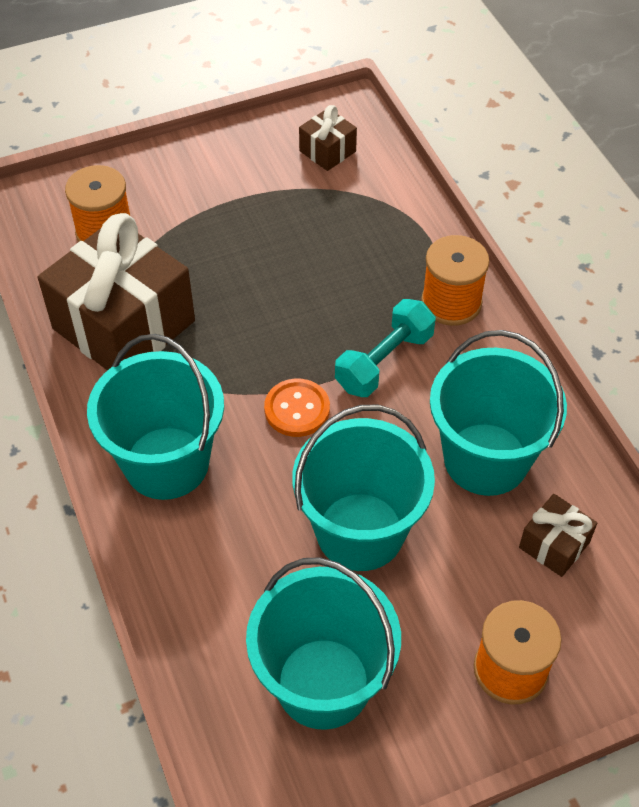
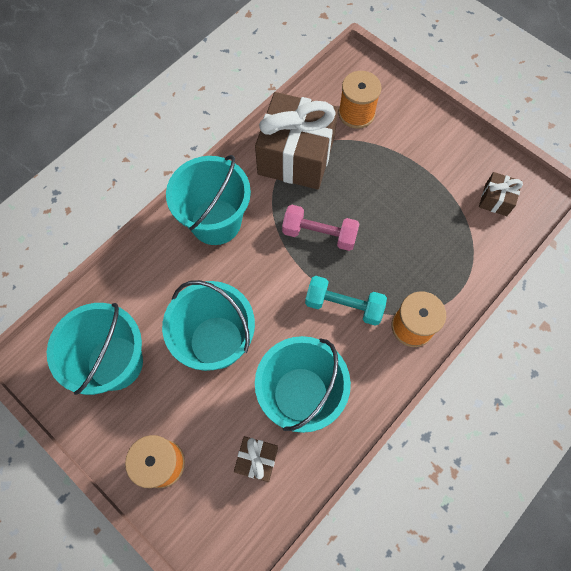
camera: 65 degrees right, 15 degrees up
orange button [264,379,330,437] -> none
none -> pink dumbbell [282,205,360,251]

